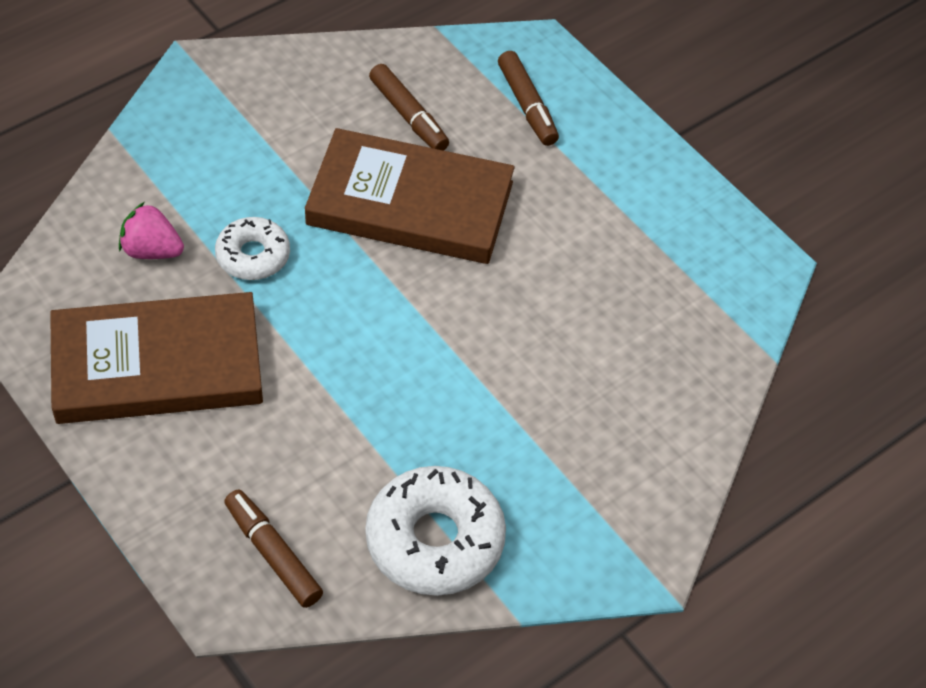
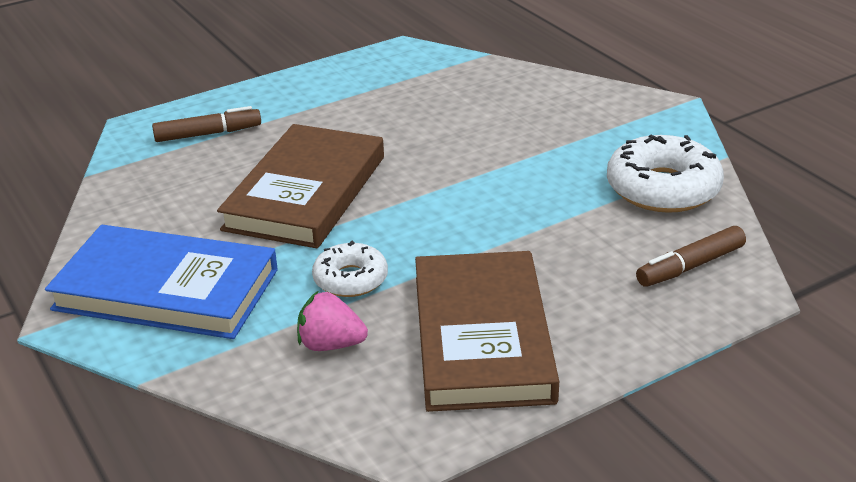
camera: 80 degrees left, 20 degrees down
pink strawberry [119,202,184,259] -> pink strawberry turned 75 degrees clockwise [297,291,368,351]
brown marker [369,64,449,151] -> none
none -> blue book [45,225,278,339]

